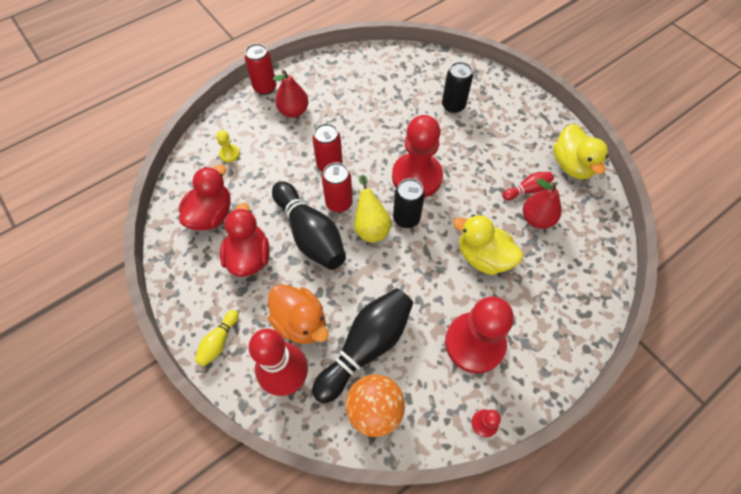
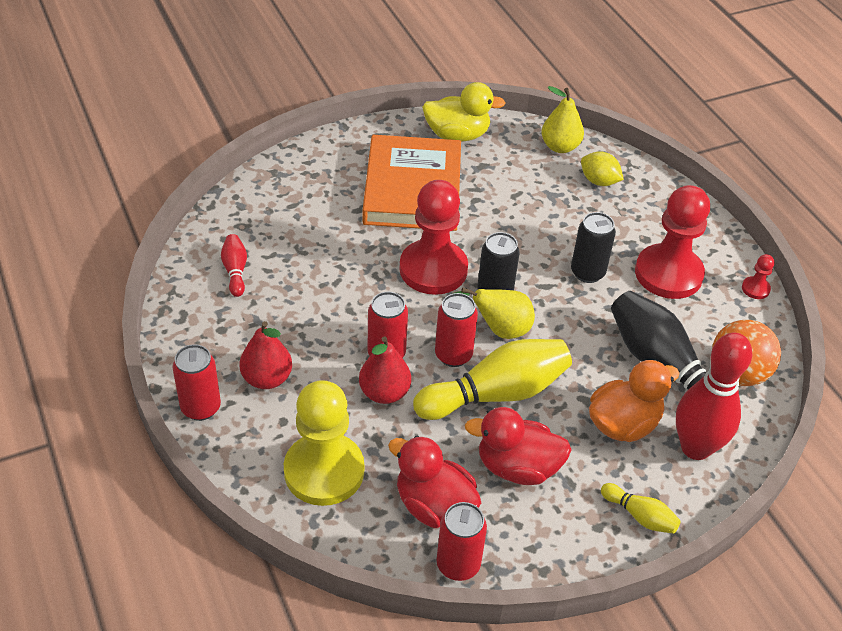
camera: 80 degrees left, 15 degrees down
yellow pawn [216,130,240,162] -> yellow pawn [284,380,364,506], size x2.45
black bowling pin [272,181,346,270] -> yellow bowling pin [413,339,572,420]
black can [442,62,473,113] -> black can moved to [571,212,616,283]
yellow duck [453,215,523,275] -> none
red bowling pin [502,172,554,200] -> red bowling pin moved to [221,234,247,297]
red pear [523,179,562,229] -> red pear moved to [359,336,411,404]
none -> orange book [362,135,461,231]
none -> red can [436,502,487,581]
none -> yellow pear [541,86,584,153]
none -> yellow lemon [581,151,624,186]

